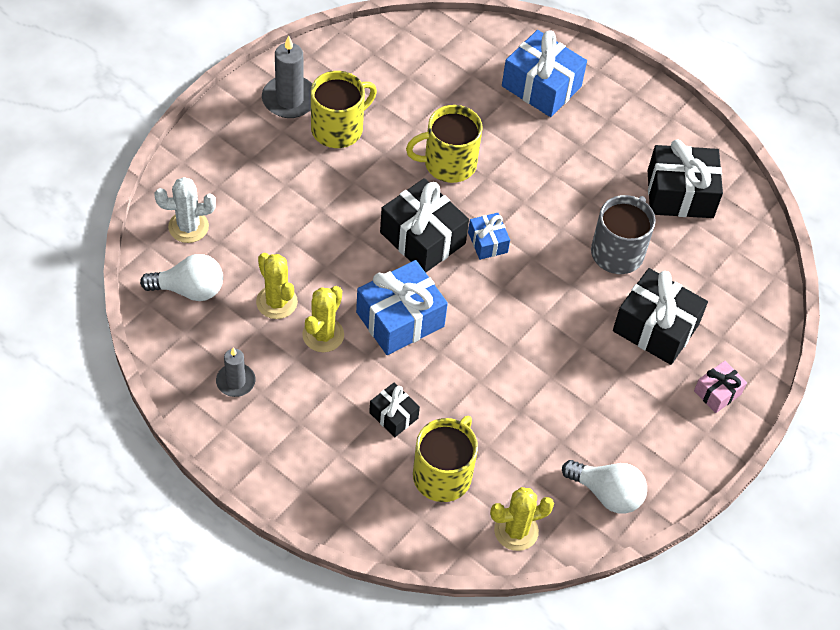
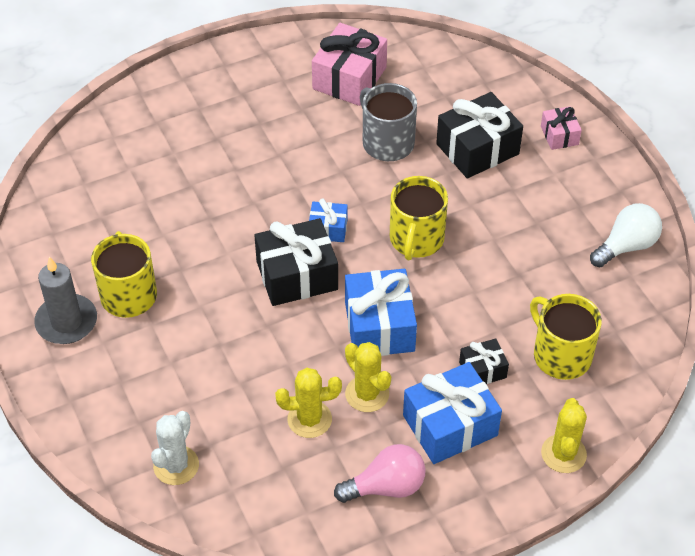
camera: 60 degrees left, 5 degrees down
white light bulb [140,254,223,301] -> none
grey candle [216,348,256,397] -> pink light bulb [334,444,426,503]
yellow mug [406,105,483,183] -> yellow mug moved to [390,176,448,261]
yellow cactus [490,487,554,551] -> yellow cactus moved to [541,398,587,473]
blue gift [502,30,587,117] -> blue gift moved to [403,362,502,464]
black gift [648,139,723,218] -> pink gift [312,23,387,106]

